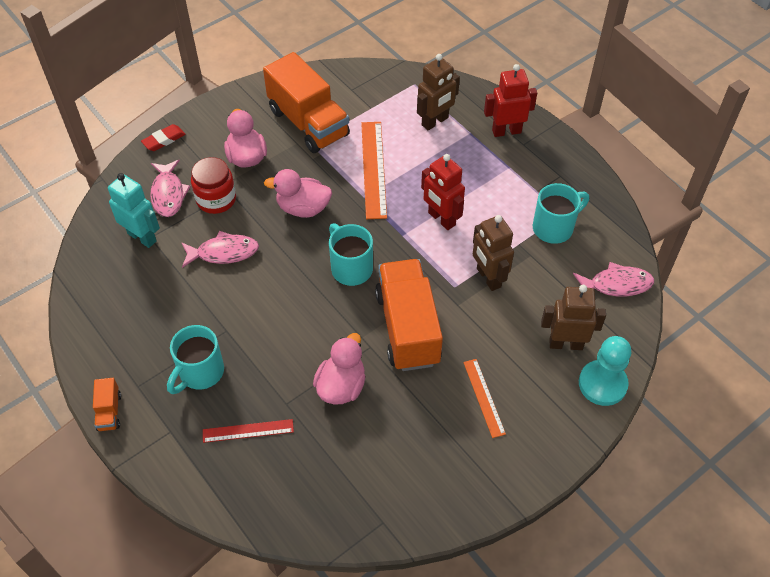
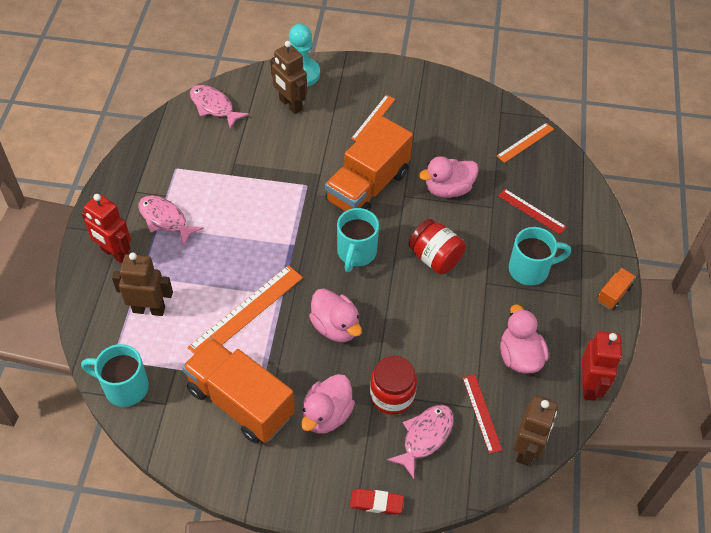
camera: 135 degrees left, 0 degrees up
turquoise robot [108,173,160,248] -> red ruler [463,375,502,454]
pink fish [181,231,259,268] -> pink fish moved to [138,196,204,247]
orange truck [263,52,350,153] -> orange truck turned 60 degrees counterclockwise [182,338,295,444]
red robot [421,154,465,230] -> red robot moved to [582,332,622,401]
brown robot [473,215,514,291] -> brown robot moved to [513,396,557,466]
turquoise mug [533,183,589,244] -> turquoise mug moved to [81,344,149,407]
none -> red jar [409,219,466,274]
none -> orange ruler [497,123,554,163]
none -> pink duck [500,304,549,373]

